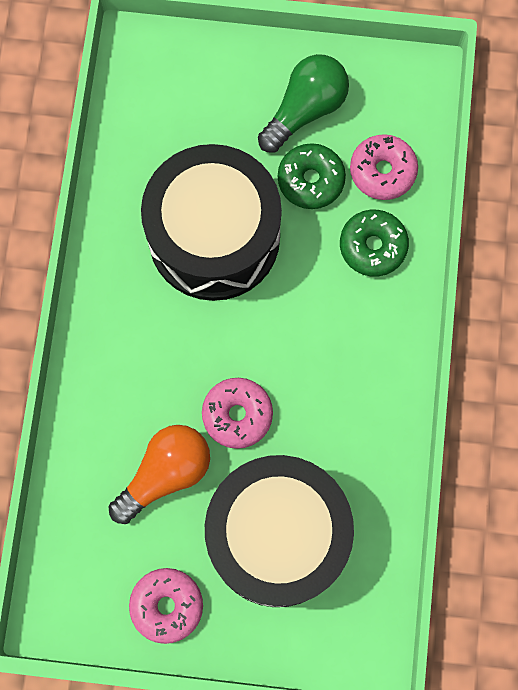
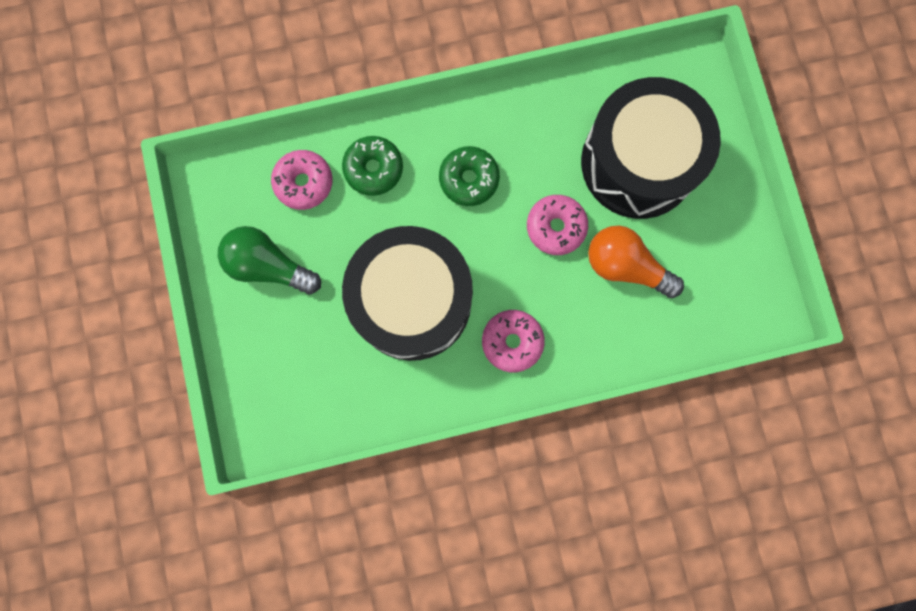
camera: 110 degrees left, 5 degrees up
pink donut [129,568,203,644] -> pink donut moved to [482,310,545,372]
green donut [278,143,346,209] -> green donut moved to [439,146,500,206]

